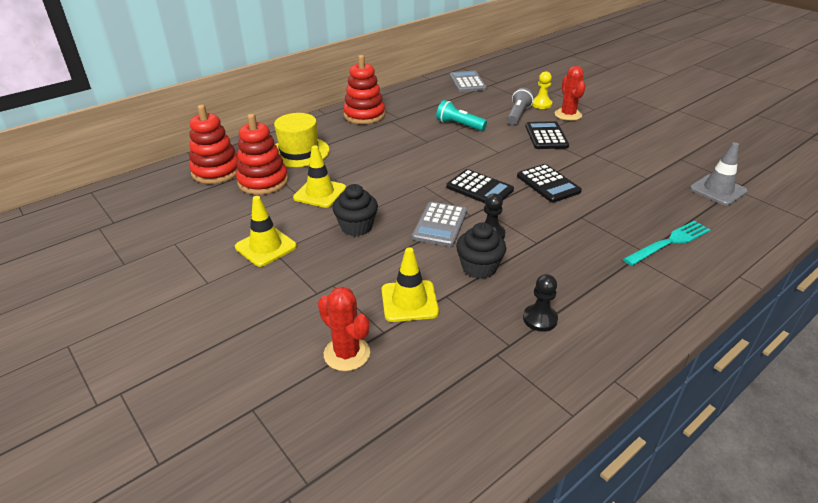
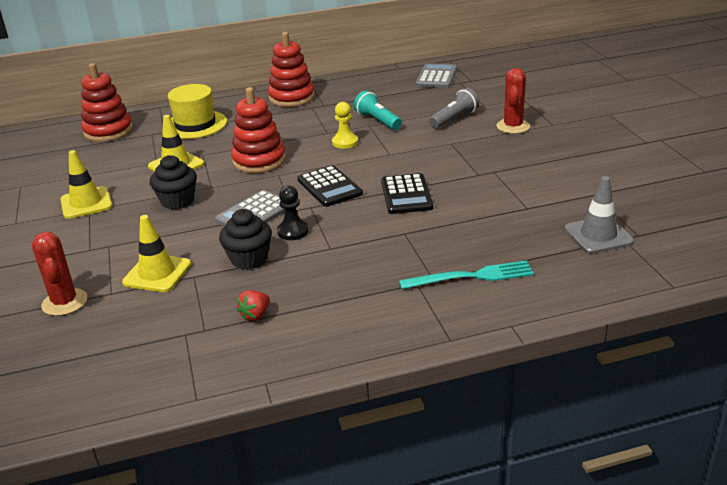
camera: 25 degrees right, 5 degrees down
red stacking toy [236,114,288,195] -> red stacking toy moved to [231,87,286,173]
black pawn [523,274,558,332] -> red strawberry [237,290,270,321]
black calculator [525,121,569,149] -> none
yellow pawn [532,71,552,109] -> yellow pawn moved to [332,102,358,149]

